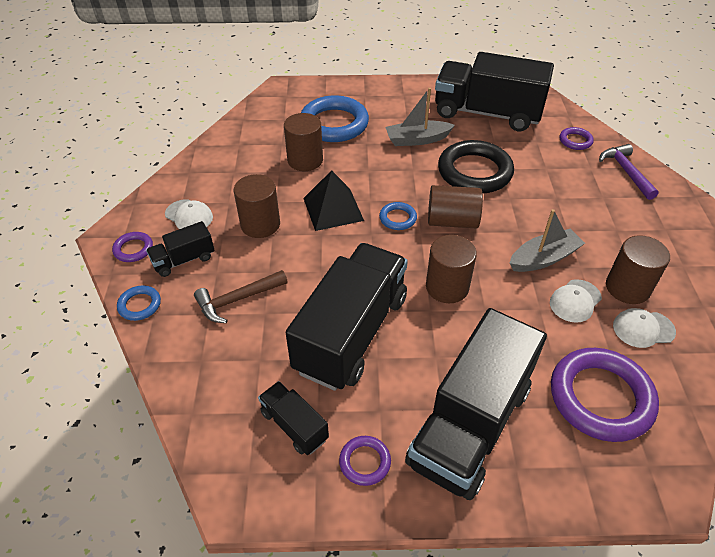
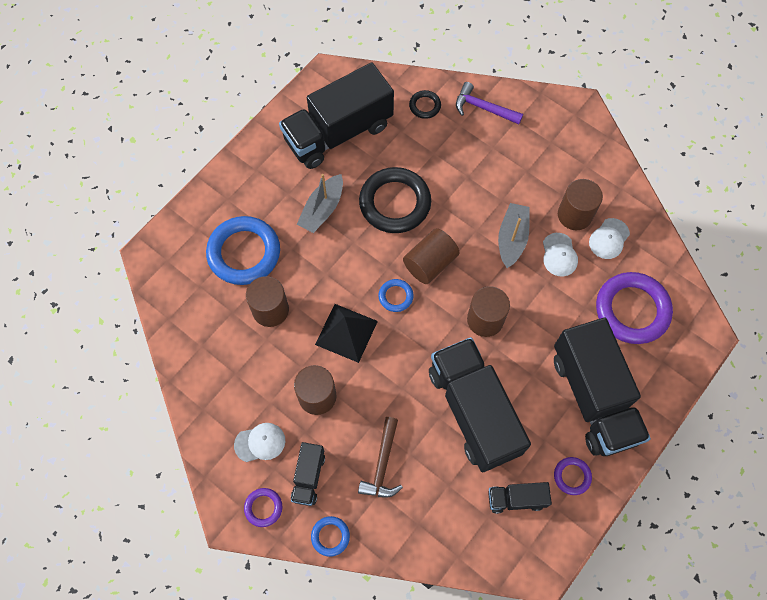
camera: 50 degrees left, 20 degrees up
purple ring [559,127,594,150] -> black ring [409,90,441,119]

